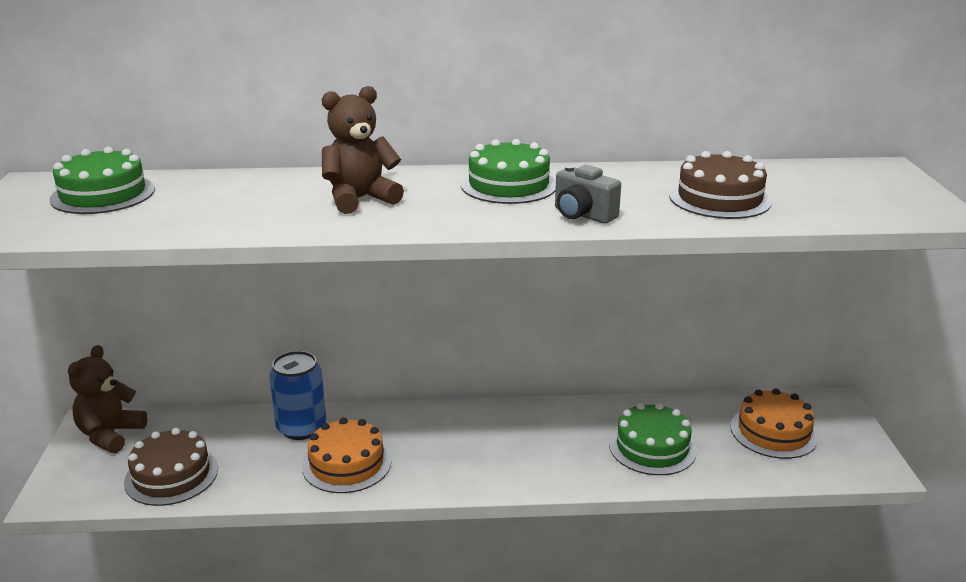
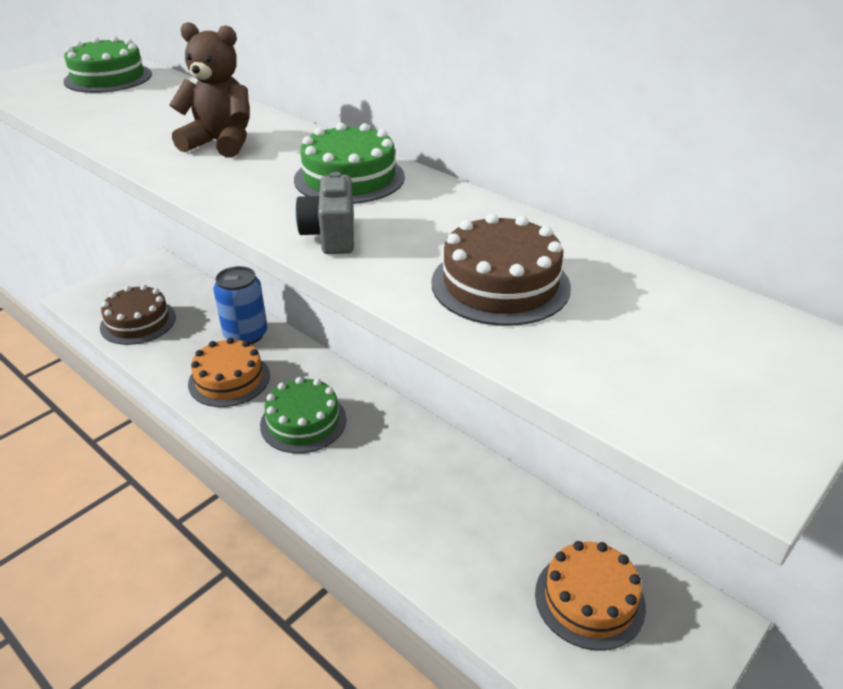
camera: 45 degrees right, 10 degrees up
brown teddy bear [68,345,147,453] -> none
green cake [609,403,697,475] -> green cake moved to [260,377,347,453]

